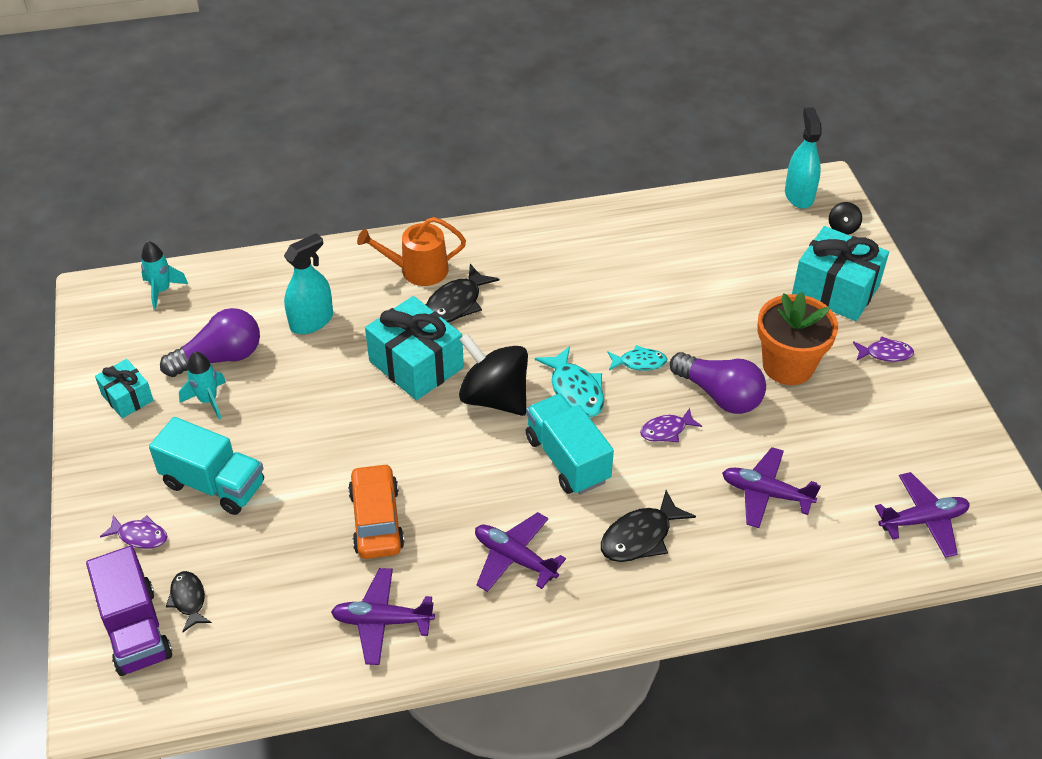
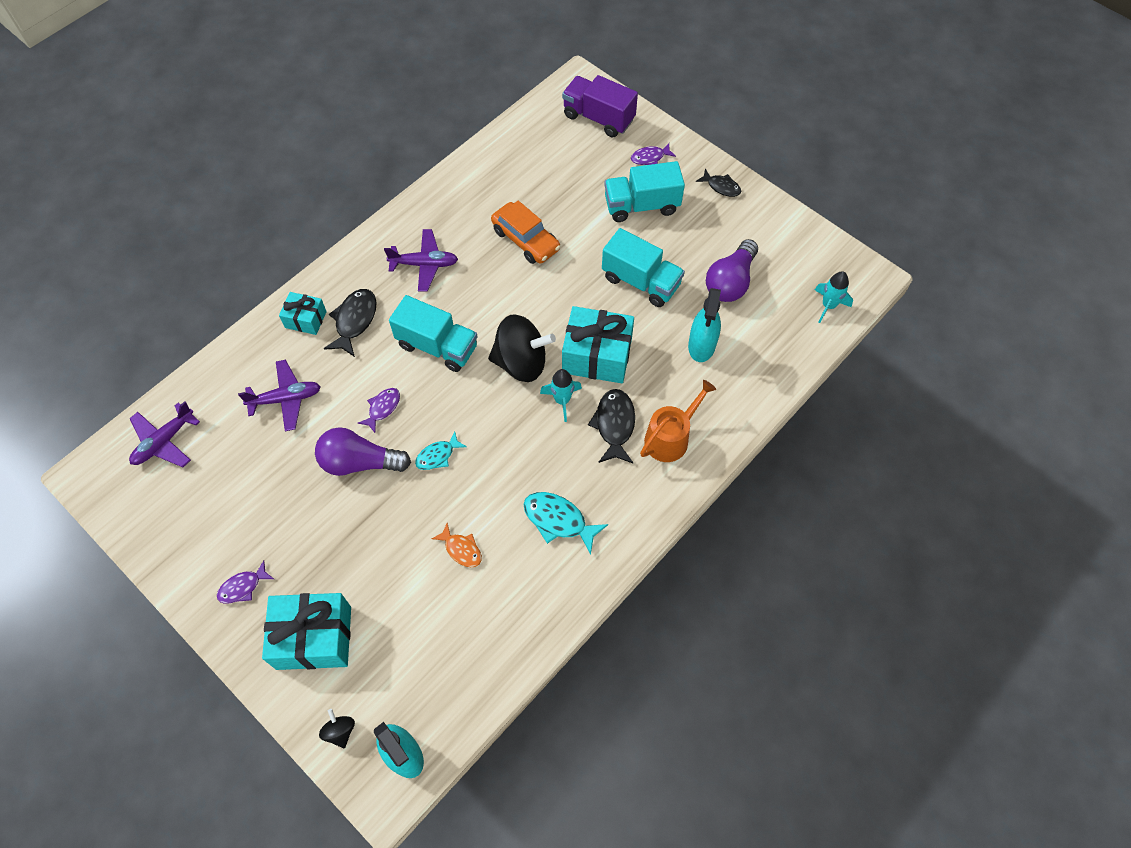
camera: 145 degrees right, 15 degrees up
turquoise gift [95,359,154,418] -> turquoise gift moved to [279,292,327,335]
black fish [166,571,212,632] -> black fish moved to [696,169,741,197]
turquoise rocket [179,352,226,420] -> turquoise rocket moved to [540,369,582,422]
purple plane [331,568,435,665] -> none
turquoise fish [535,346,604,417] -> turquoise fish moved to [523,492,608,555]
orange flower pot [758,292,838,385] -> none
none -> orange fish [432,523,482,567]
none -> turquoise truck [602,228,685,307]

